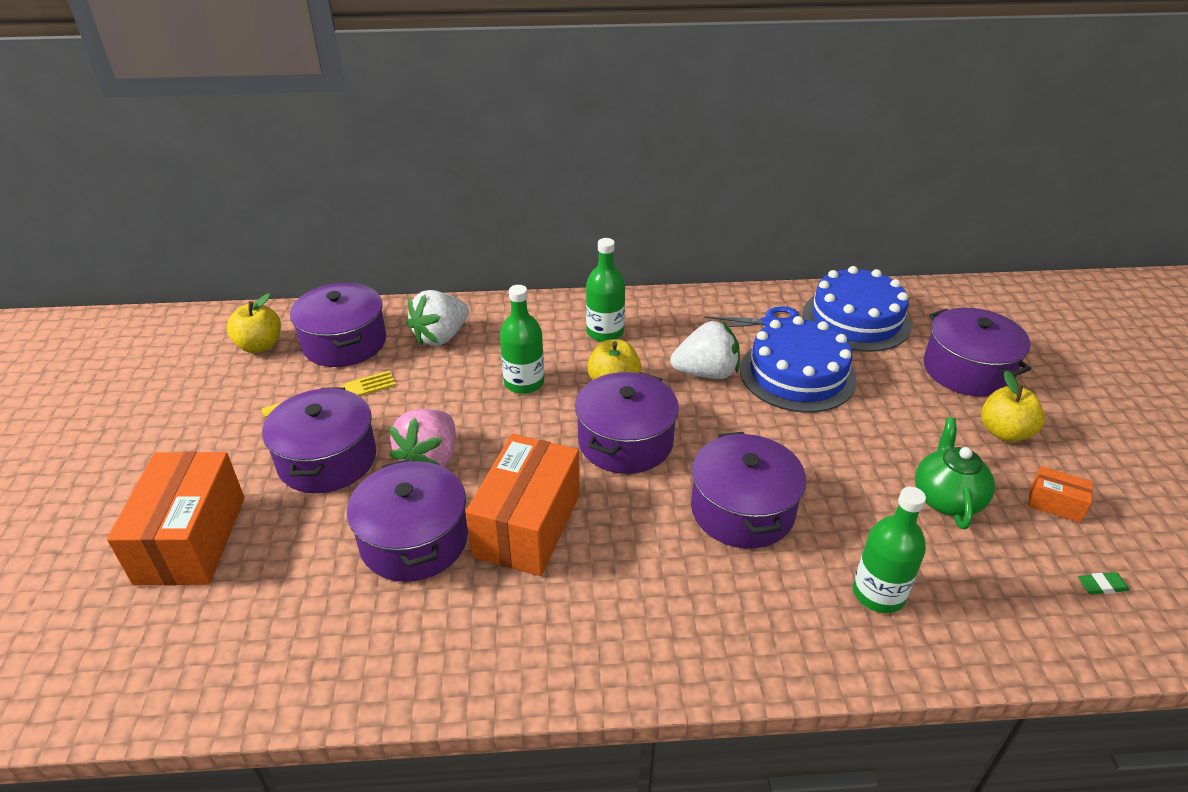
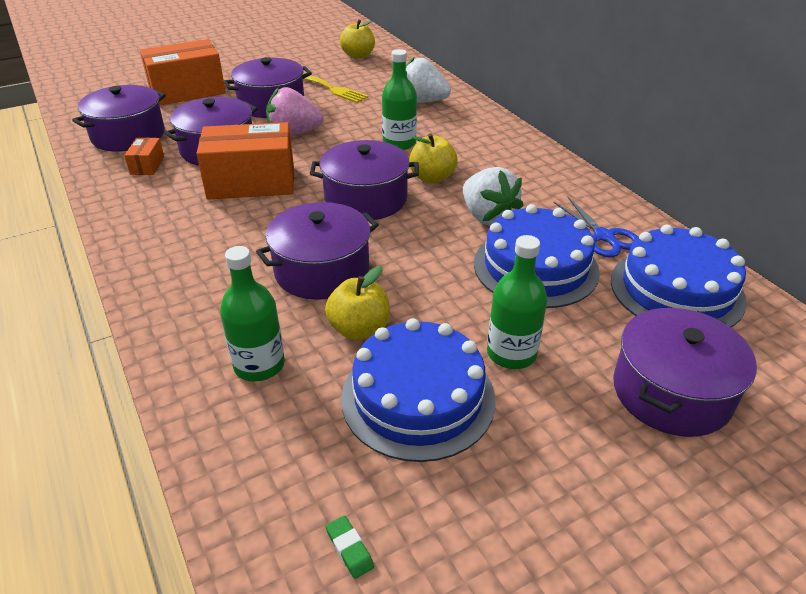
camera: 65 degrees right, 0 degrees up
purple pot [290,283,386,367] -> purple pot moved to [72,85,166,152]
green bottle [586,238,625,342] -> green bottle moved to [487,235,547,369]
green teapot [915,418,995,529] -> blue cake [341,318,496,462]
yellow apple [981,371,1045,442] -> yellow apple moved to [325,266,390,341]
orange box [1028,466,1093,523] -> orange box moved to [124,138,164,175]

